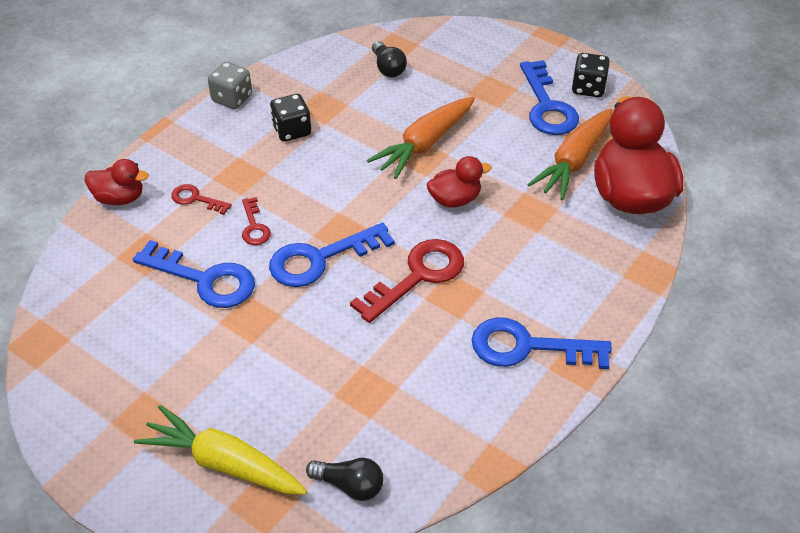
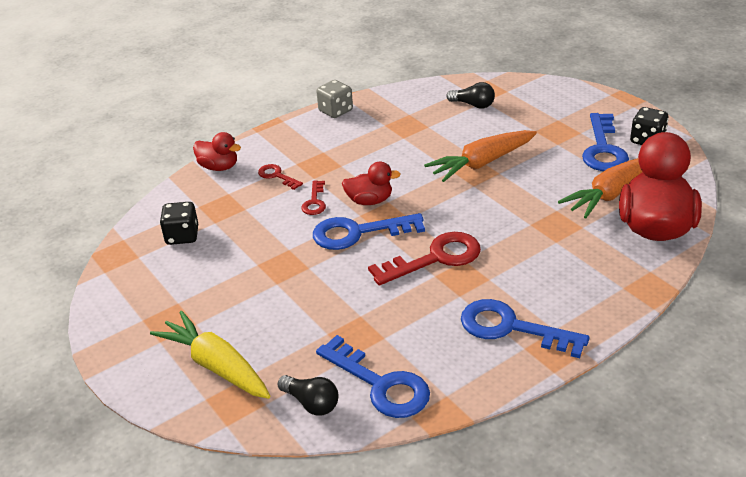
camera: 20 degrees right, 10 degrees down
blue key [133,240,255,308] -> blue key moved to [316,335,430,418]
black dice [270,94,311,142] -> black dice moved to [160,202,198,245]
black light bulb [372,41,407,77] -> black light bulb turned 60 degrees counterclockwise [446,82,495,109]
red duck [427,156,491,208] -> red duck moved to [342,162,401,205]

